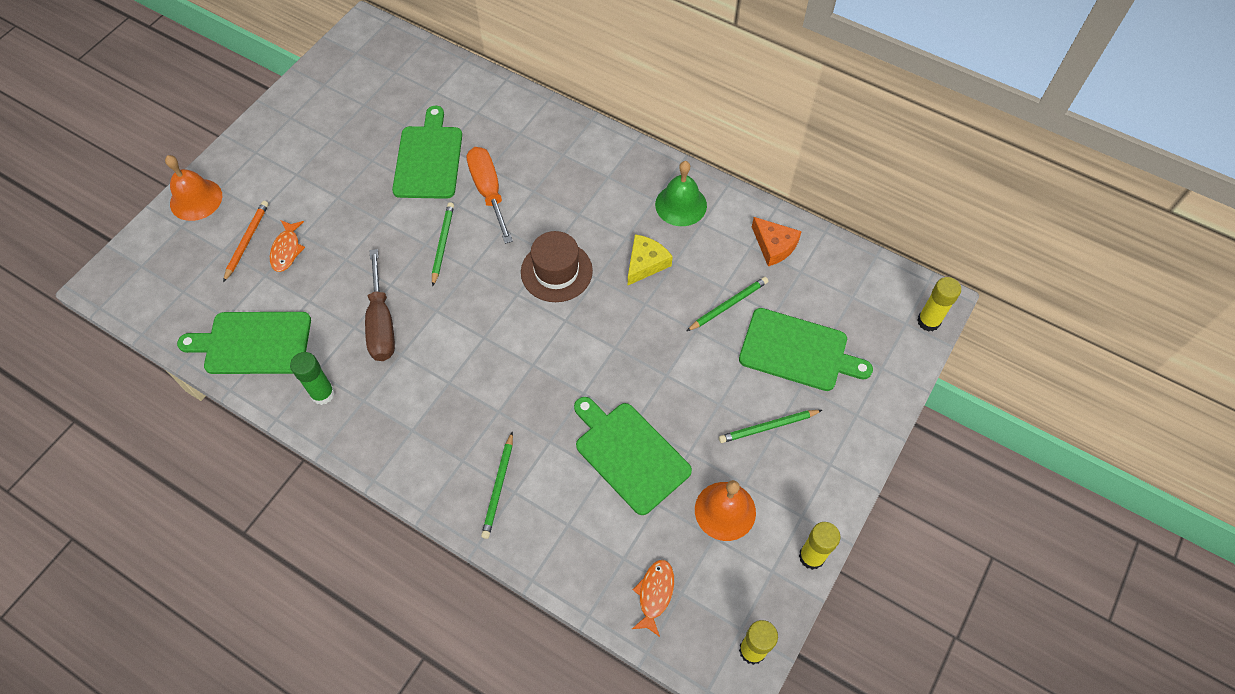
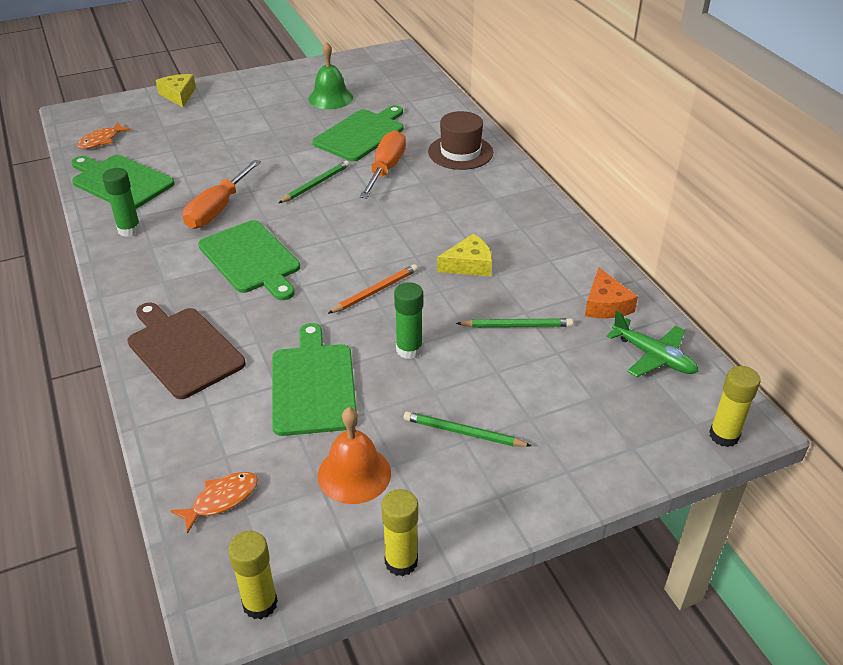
camera: 35 degrees right, 20 degrees down
orange bell [165,155,222,221] -> yellow cheese [156,74,196,107]
orange pencil [223,201,269,282] -> orange pencil moved to [328,264,418,314]
orange fish [270,220,305,272] -> orange fish moved to [77,122,131,149]
brown screwdriver [365,249,395,361] -> orange screwdriver [183,160,261,229]
green pencil [481,431,513,539] -> brown cutting board [127,302,246,399]
brown hat [521,231,593,302] -> brown hat moved to [428,111,493,170]
green bell [655,161,707,226] -> green bell moved to [308,42,353,109]
green cutting board [739,308,873,391] -> green cutting board moved to [198,220,300,300]
none -> green glue stick [394,282,423,359]
none -> green plane [606,311,698,377]

